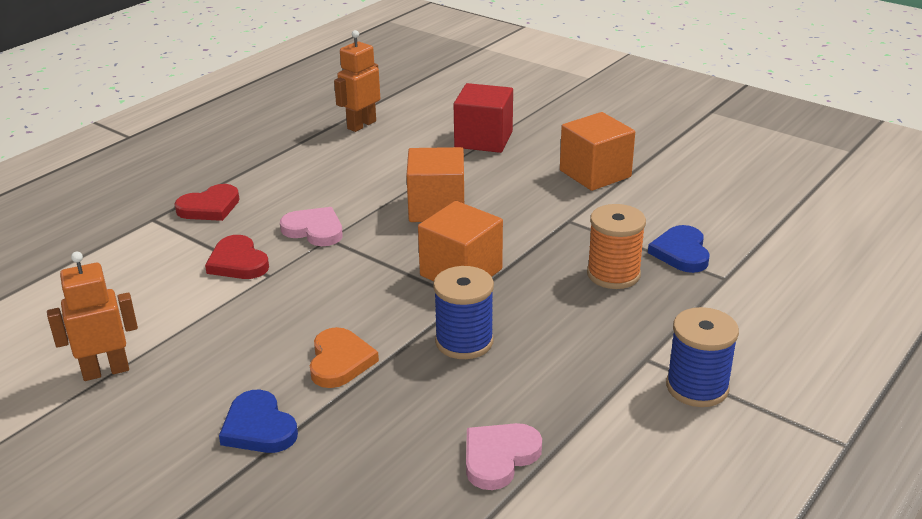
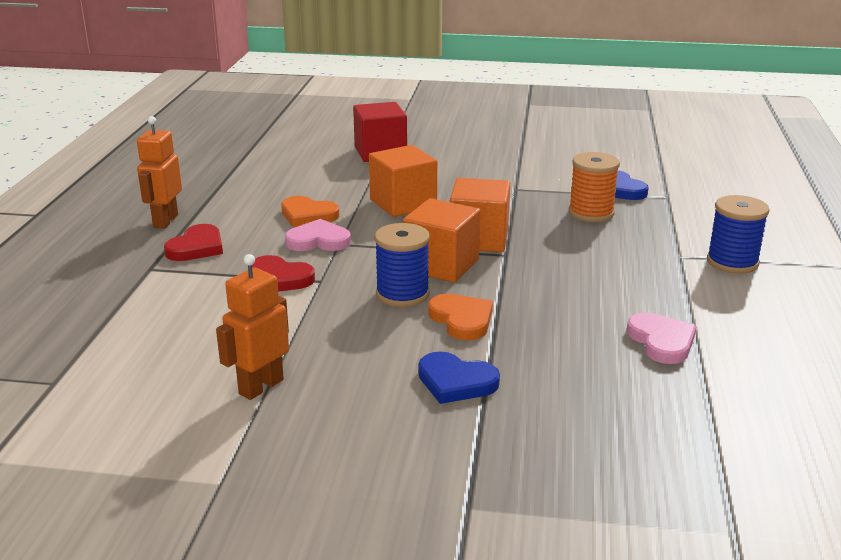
camera: 30 degrees left, 5 degrees down
orange robot [334,30,380,132] -> orange robot moved to [137,116,182,229]
blue spool [433,266,494,359] -> blue spool moved to [374,223,430,307]
pink heart [466,423,542,490] -> pink heart turned 150 degrees clockwise [626,312,697,364]
orange cube [560,112,635,191] -> orange cube moved to [403,198,480,283]
none -> orange heart [281,196,339,227]

